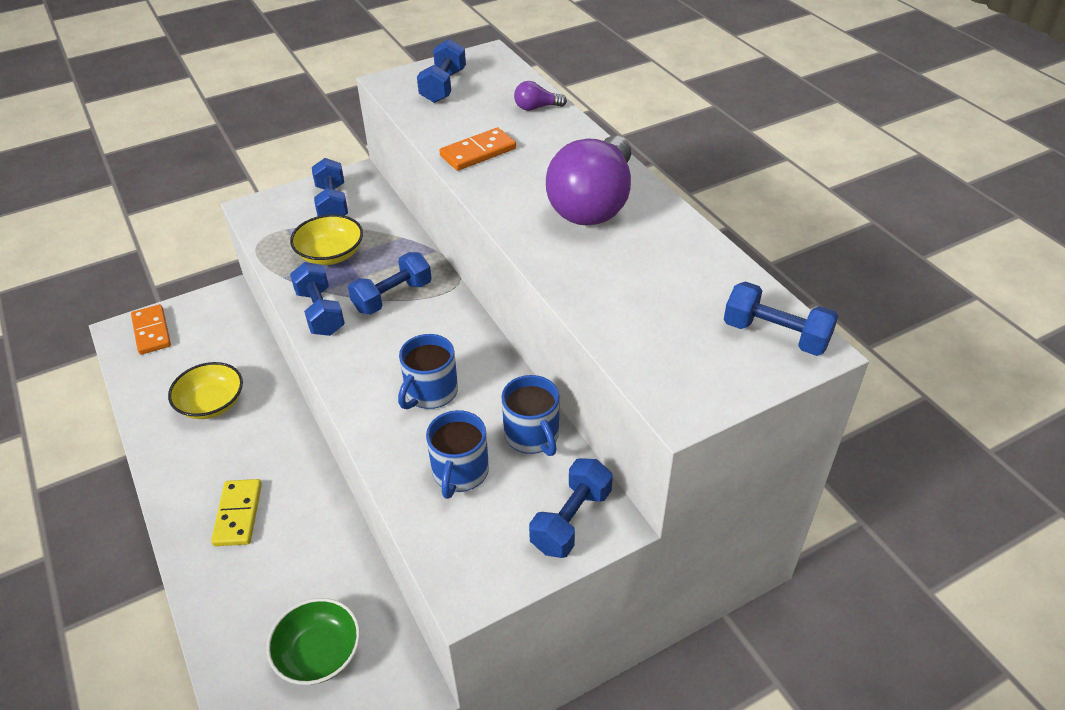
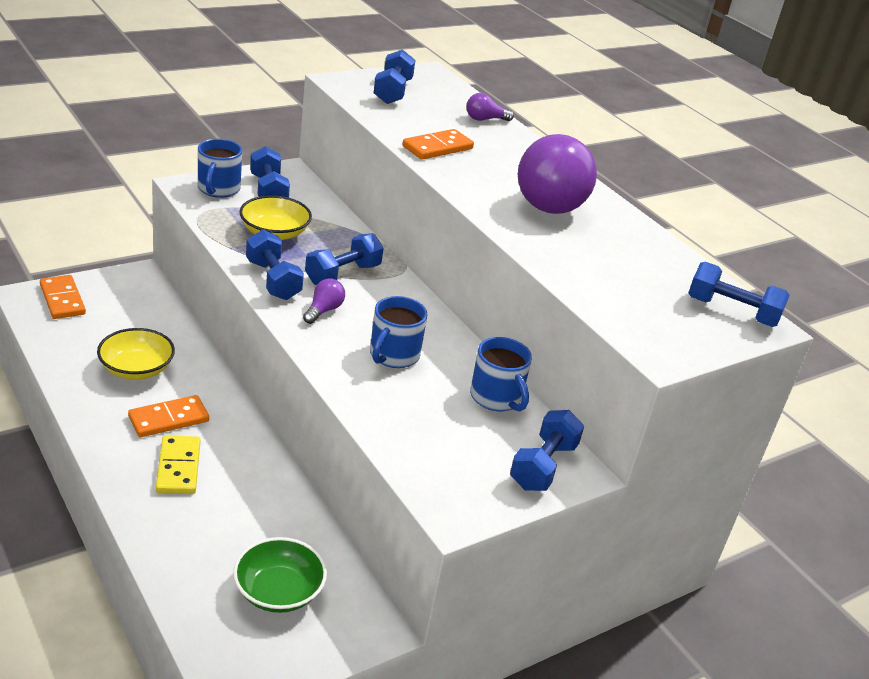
camera: 10 degrees left, 10 degrees down
blue mug [426,410,489,499] -> blue mug moved to [198,139,242,198]
none -> orange domino [128,395,209,437]
none -> purple light bulb [303,278,345,324]

